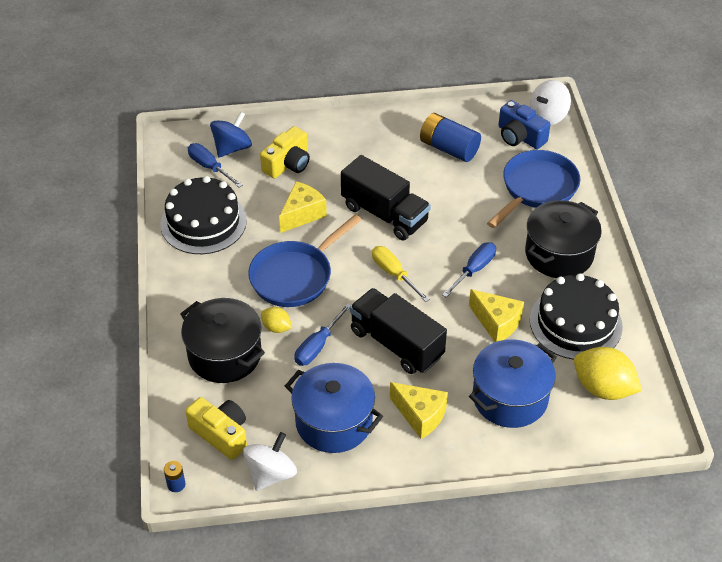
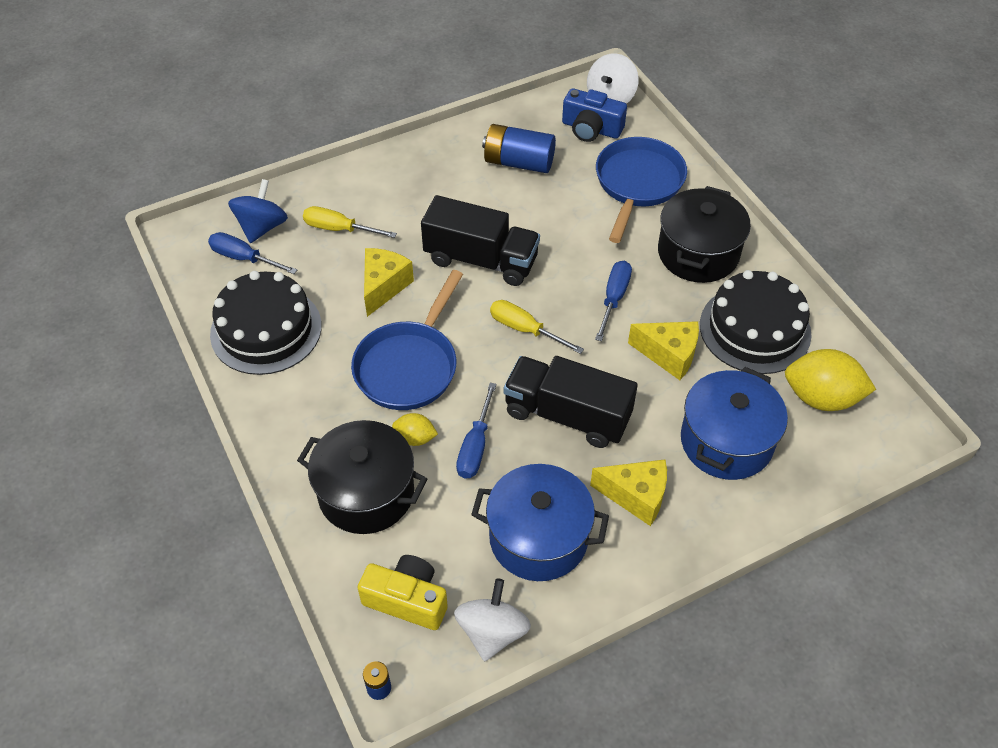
camera: 20 degrees left, 5 degrees up
yellow camera [260,126,310,178] -> yellow screwdriver [303,206,397,238]

